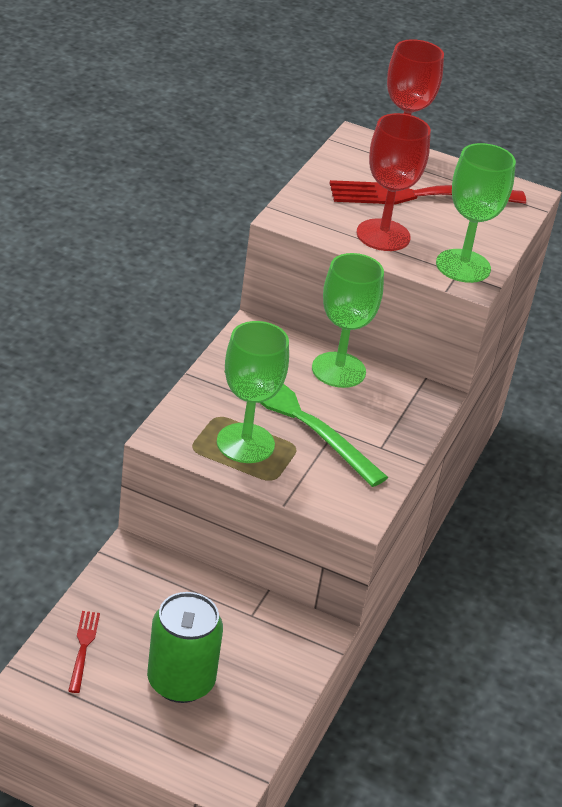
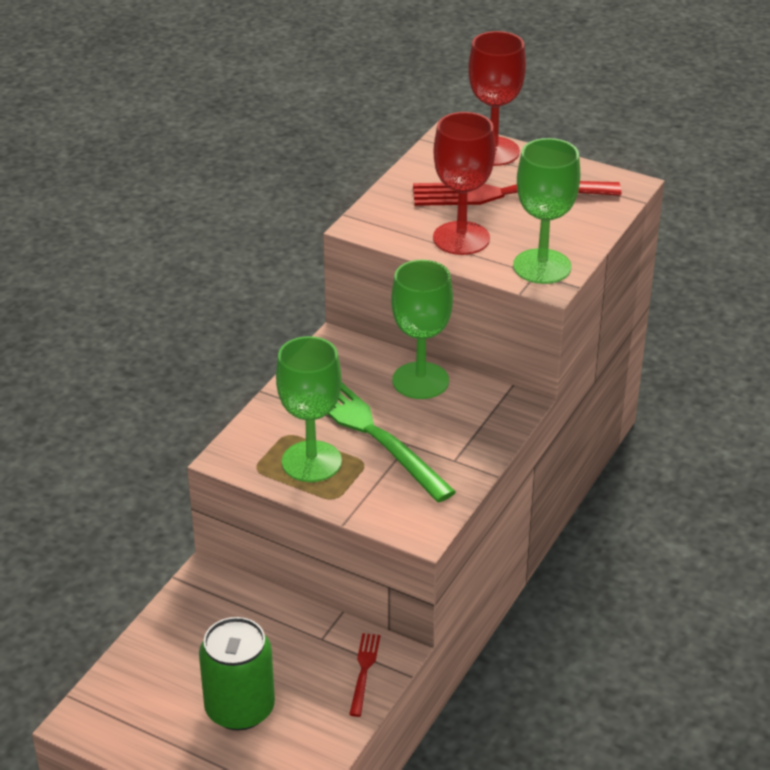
camera: 10 degrees right, 0 degrees up
red fork [68,611,100,693] -> red fork moved to [349,633,380,717]

